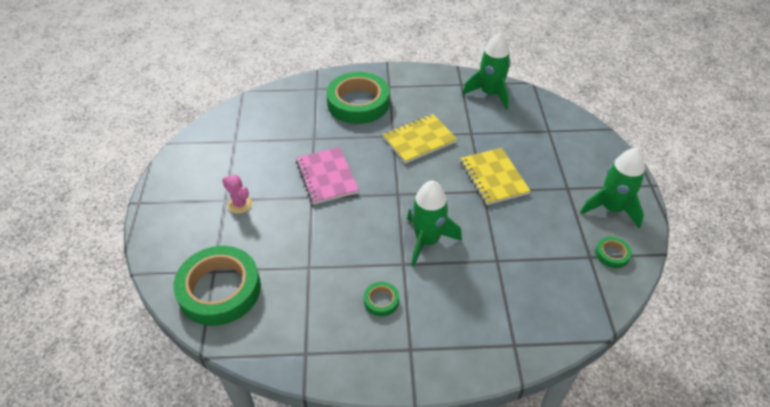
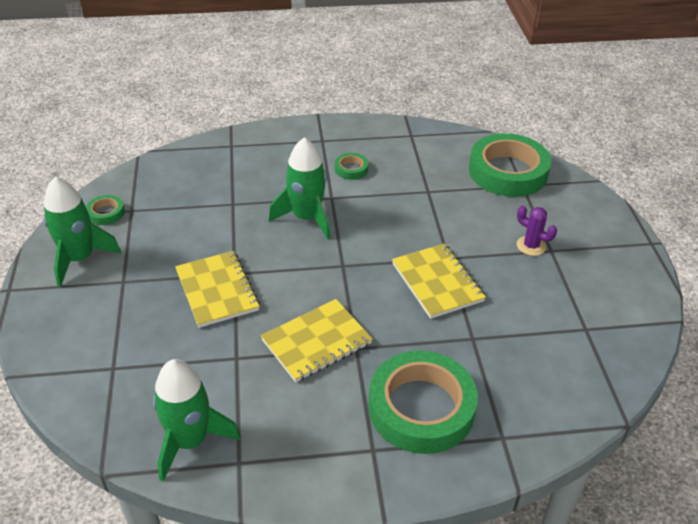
camera: 175 degrees right, 5 degrees down
pink cactus [222,174,252,214] -> purple cactus [517,206,557,256]
pink notebook [296,147,359,204] -> yellow notebook [392,243,486,319]

